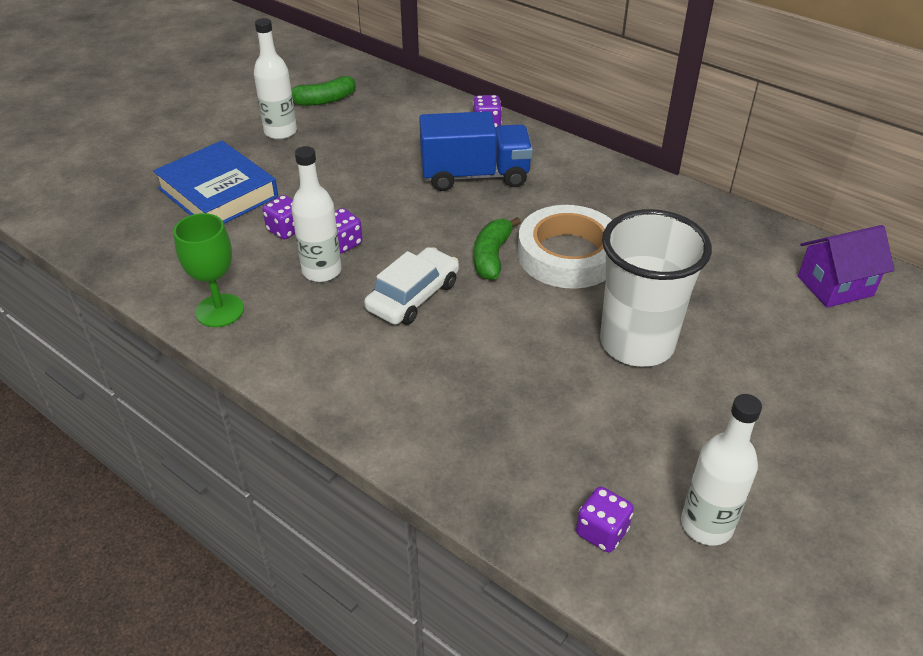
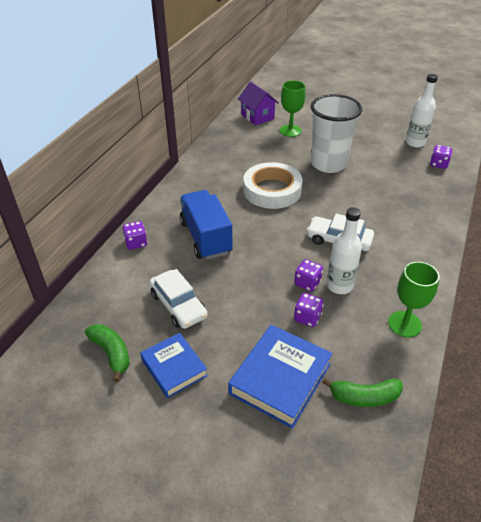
camera: 105 degrees left, 0 degrees up
white bottle [254,18,297,140] -> blue book [140,333,208,398]
green banana [474,217,521,280] -> green banana moved to [322,378,403,407]
none -> white car [149,269,208,329]
none -> green goblet [280,80,306,137]

